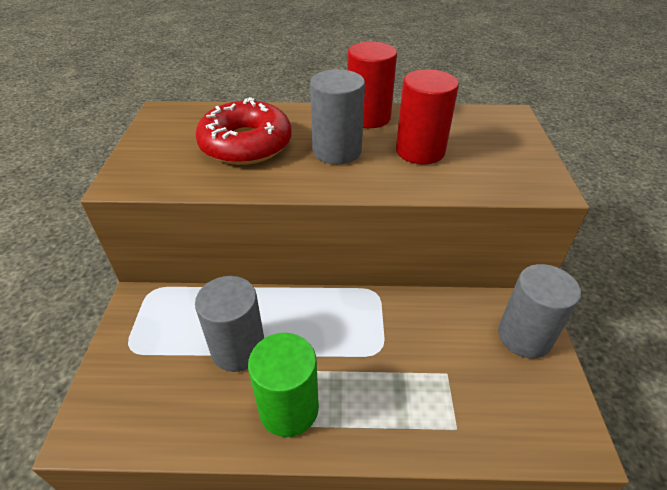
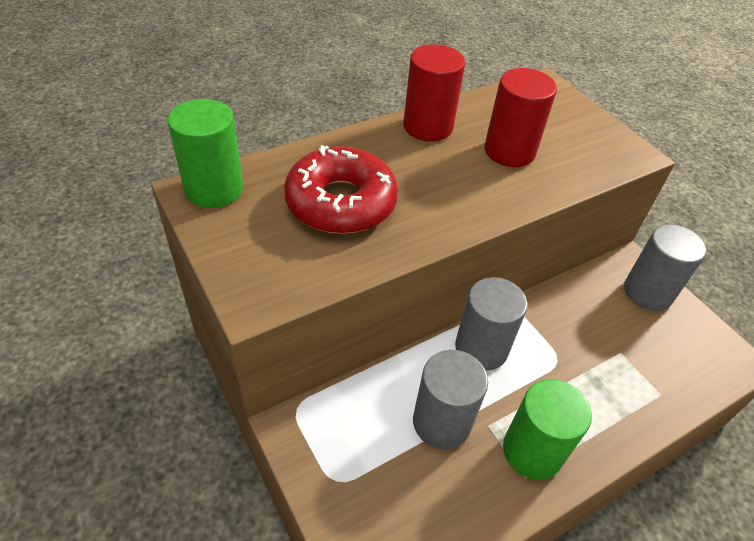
camera: 35 degrees left, 5 degrees up
grey cylinder [310,69,365,164] -> grey cylinder moved to [455,277,528,371]
none -> green cylinder [167,99,243,208]

